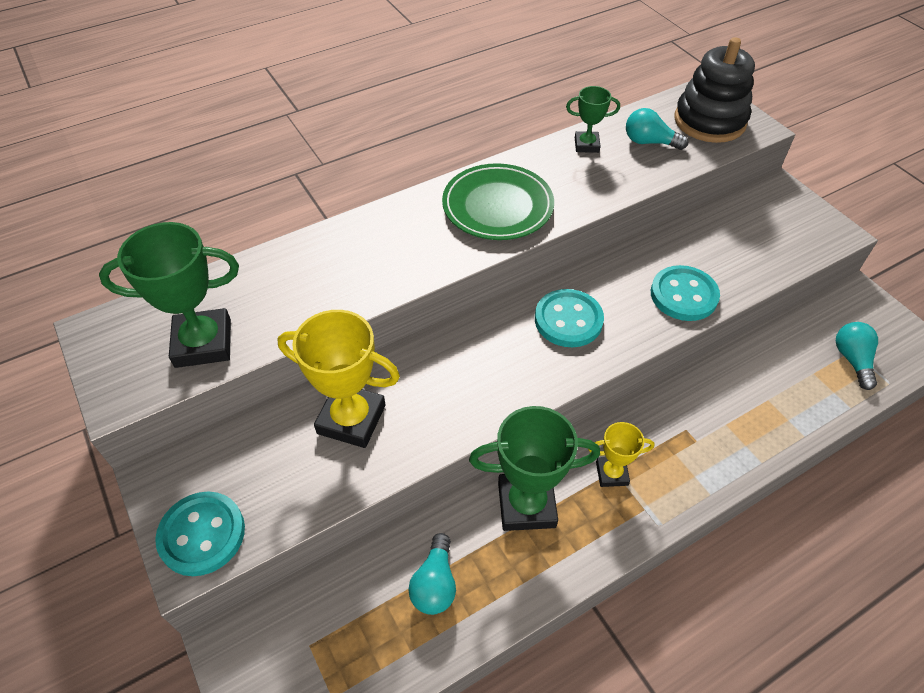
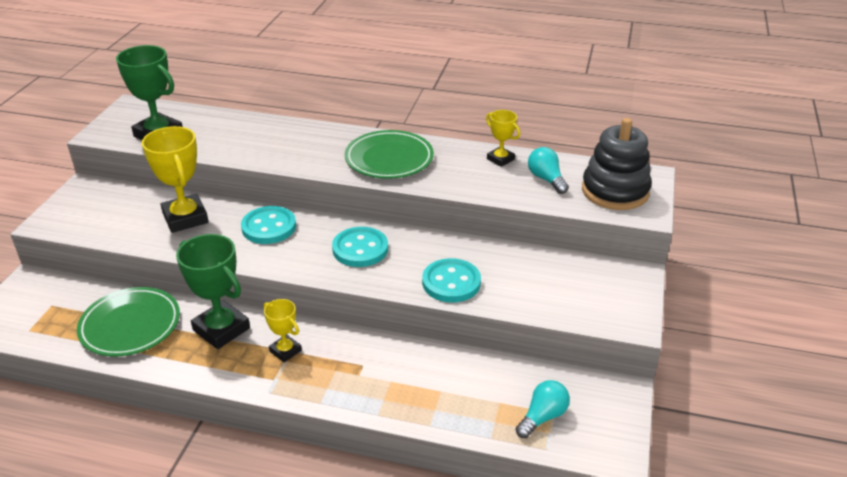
camera: 45 degrees right, 15 degrees down
turquoise button [155,492,245,576] -> turquoise button moved to [241,206,296,244]
turquoise light bulb [408,533,456,615] -> green plate [77,287,180,356]
green trophy [566,86,620,153] -> yellow trophy [486,110,520,167]

